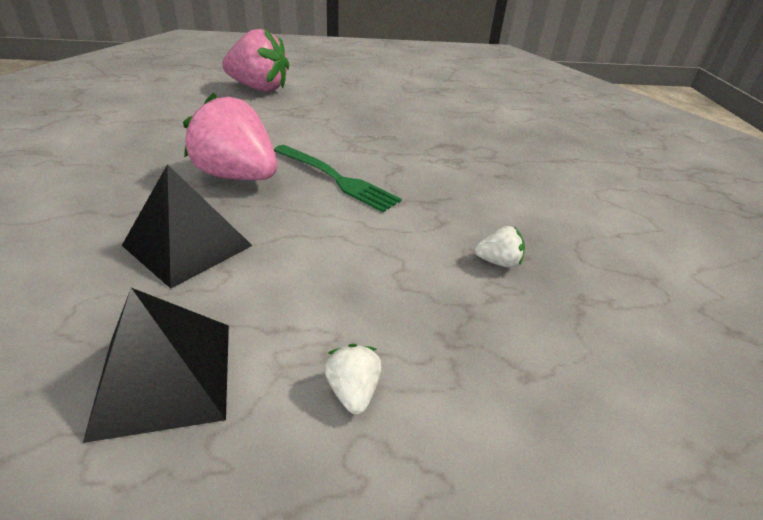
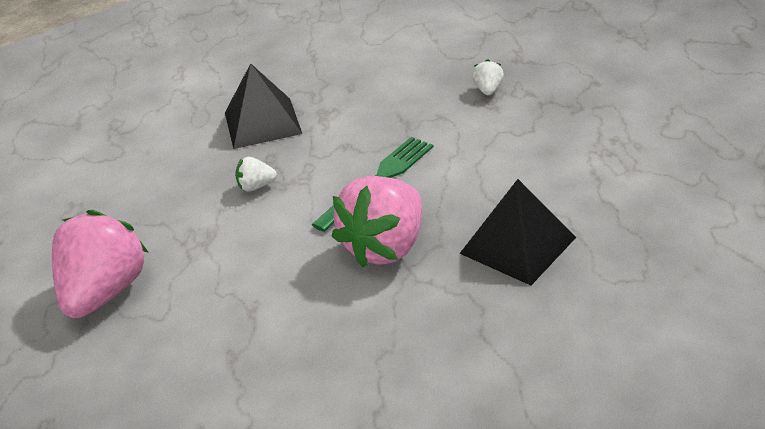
camera: 85 degrees left, 0 degrees up
black pyramid [83,288,229,443] -> black pyramid moved to [225,63,302,149]
white strawberry [324,344,382,414] -> white strawberry moved to [235,157,277,192]

